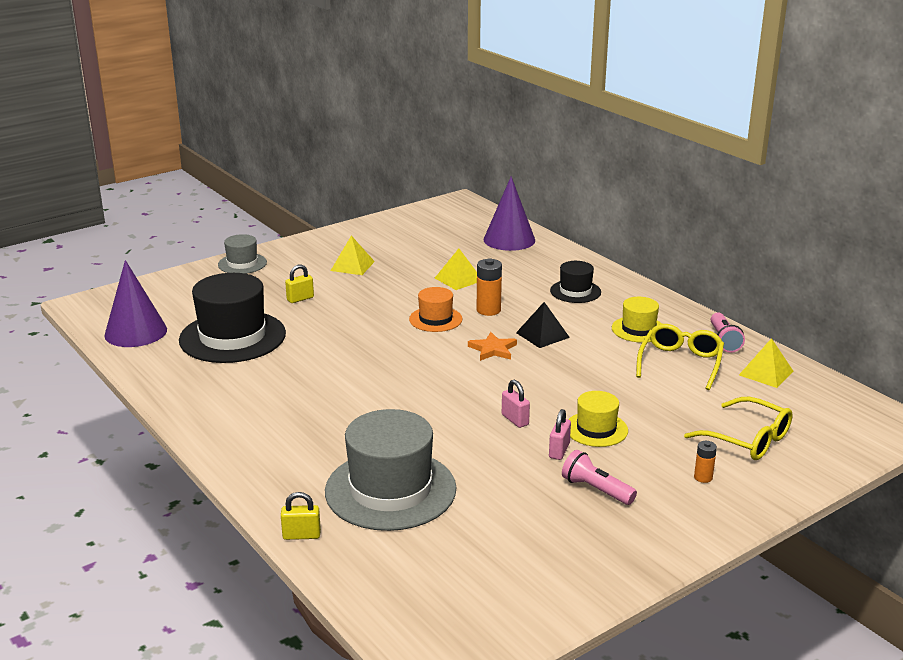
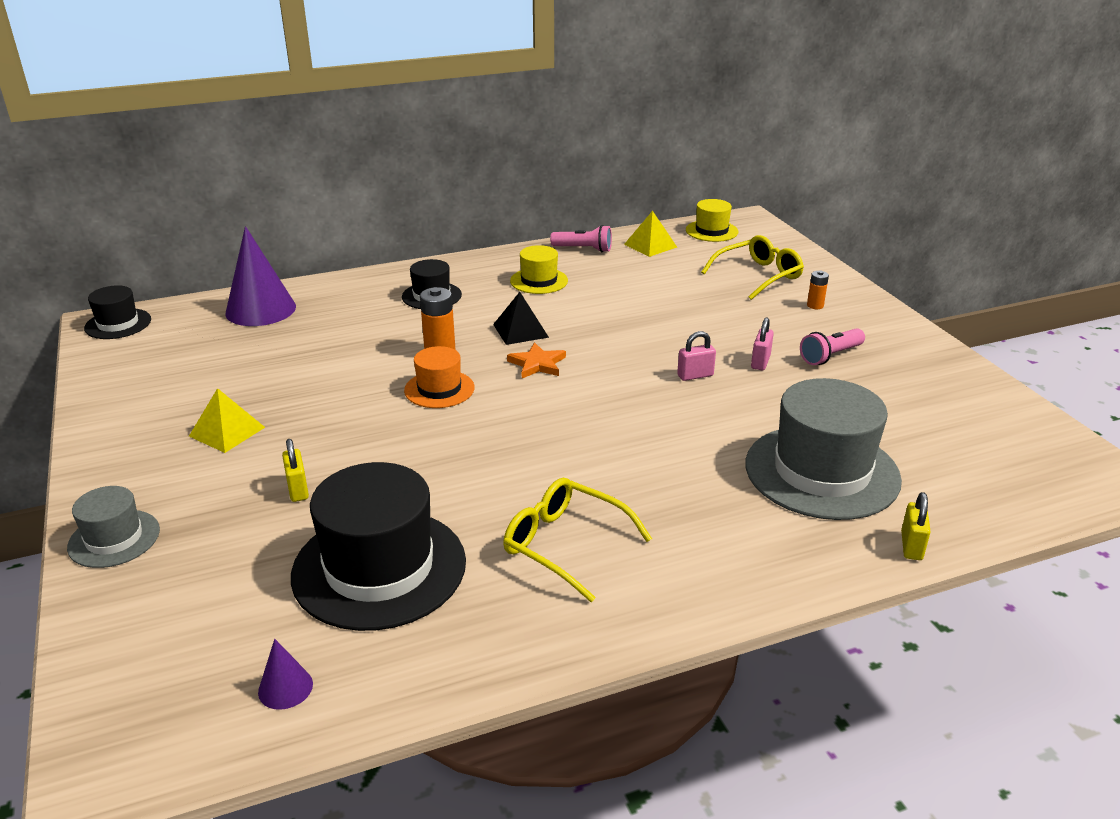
camera: 75 degrees left, 5 degrees up
purple cone [104,260,167,347] -> purple cone [258,639,313,710], size x0.46
yellow pyramid [435,249,477,290] -> none
pink padlock [549,409,571,460] -> pink padlock turned 75 degrees clockwise [751,317,774,370]
yellow hat [568,391,628,447] -> yellow hat moved to [686,199,739,242]
yellow glasses [636,324,724,390] -> yellow glasses moved to [503,478,652,602]
none -> black hat [84,285,151,339]

